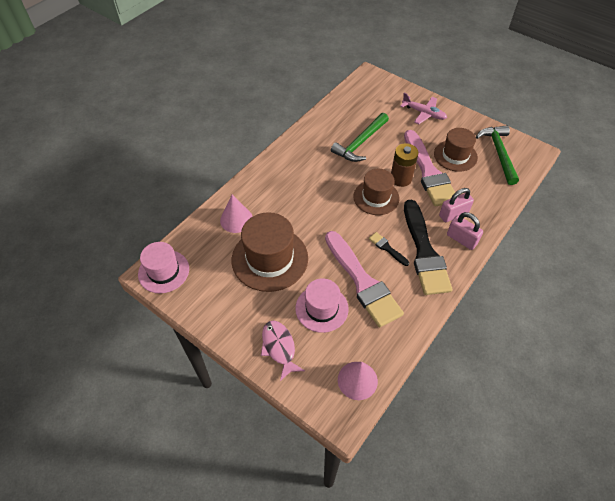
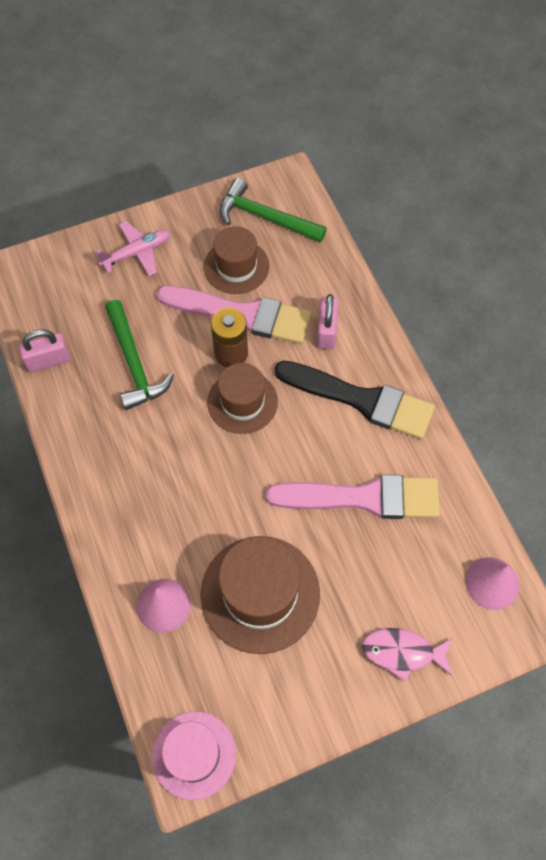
camera: 60 degrees left, 10 degrees up
pink hat [295,278,349,333] -> none
black brush [369,232,409,266] -> none
pink padlock [447,212,483,250] -> pink padlock moved to [19,329,71,373]

